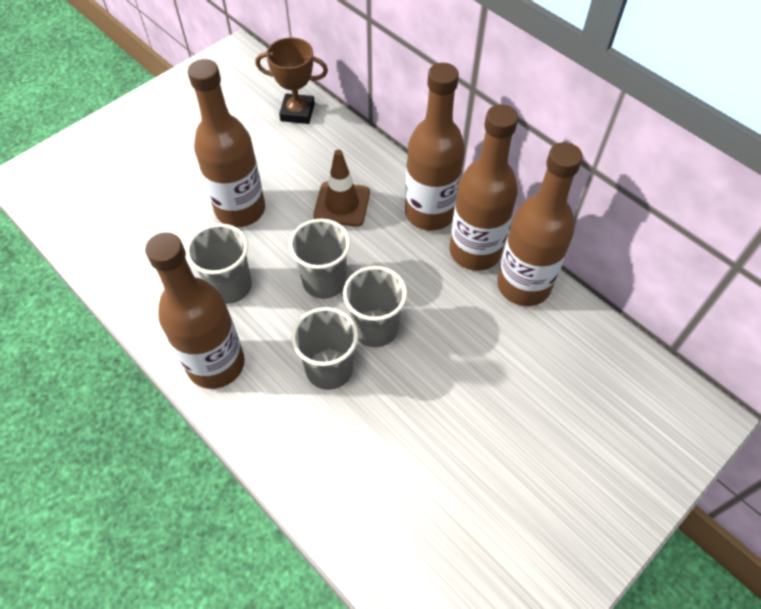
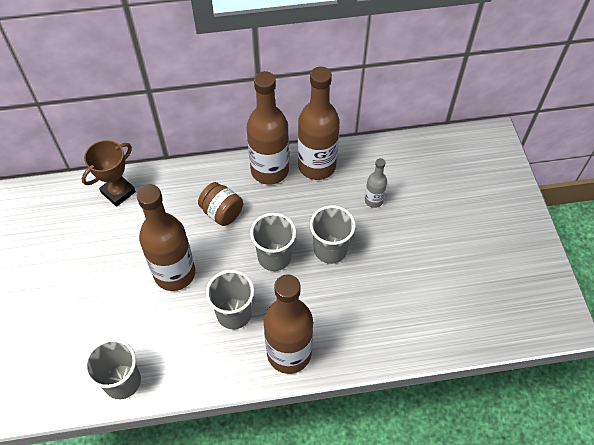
camera: 55 degrees left, 0 degrees up
grey cup [291,307,358,390] -> grey cup moved to [84,339,141,399]
brown traffic cone [313,150,370,227] -> brown jar [198,182,243,226]
brown bottle [497,142,583,306] -> none
none -> grey bottle [365,158,387,208]

